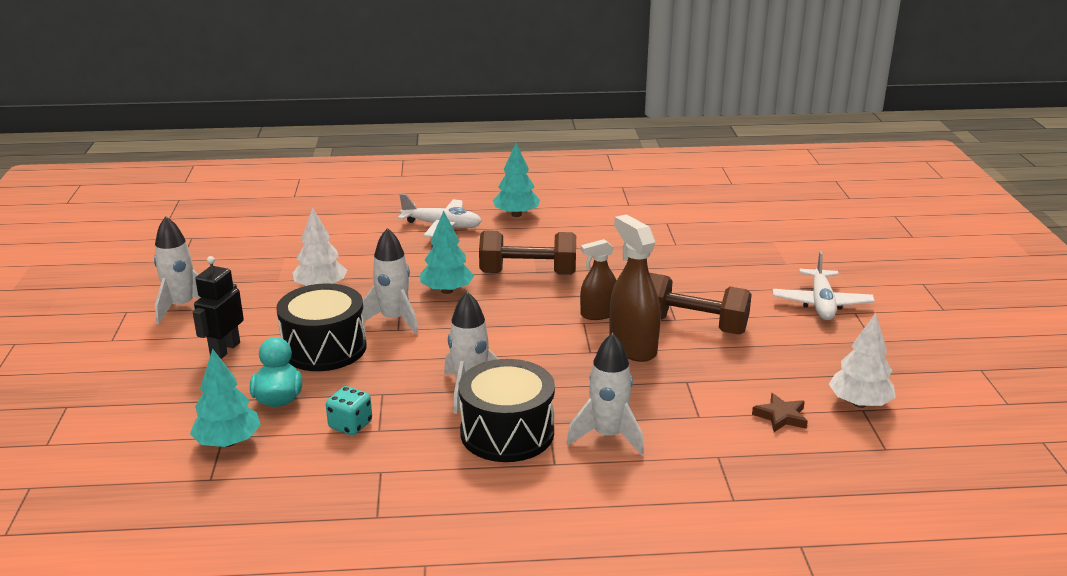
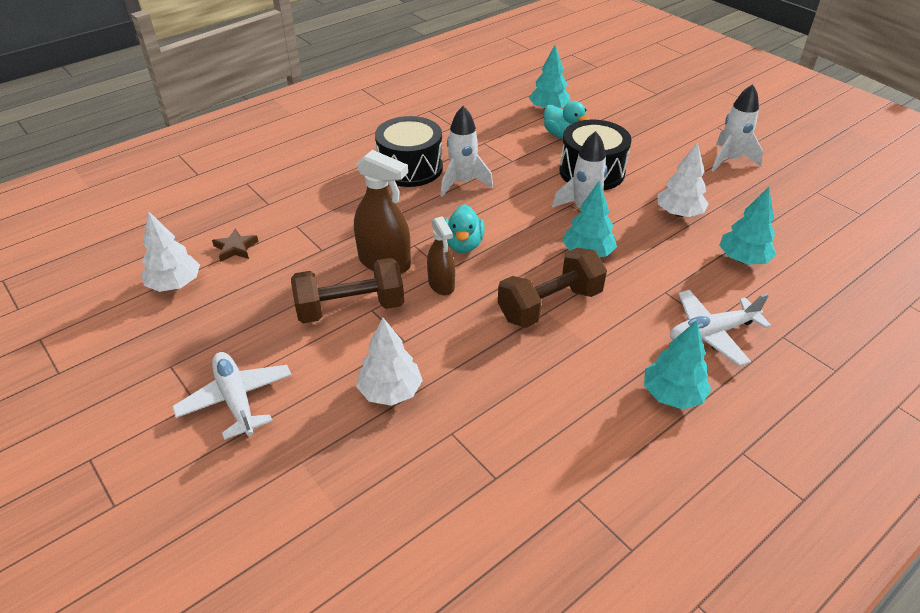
camera: 145 degrees right, 15 degrees up
black robot [193,256,244,359] -> none
turquoise dice [326,386,372,435] -> none
white rocket [566,333,644,455] -> none
brown spray bottle [580,239,617,320] -> brown spray bottle turned 120 degrees clockwise [427,216,455,296]
none -> white tree [356,318,423,406]
none -> turquoise duck [445,204,485,253]
none -> turquoise tree [719,187,776,265]

